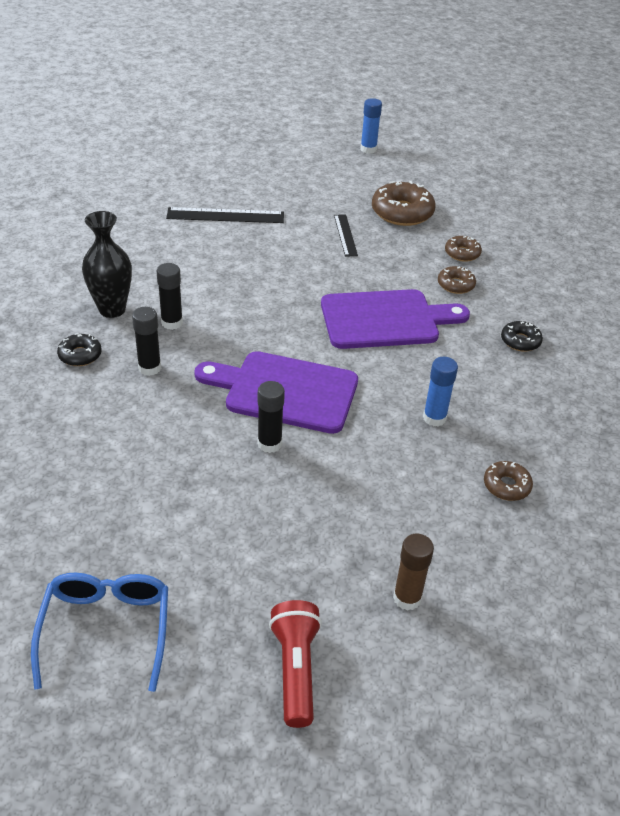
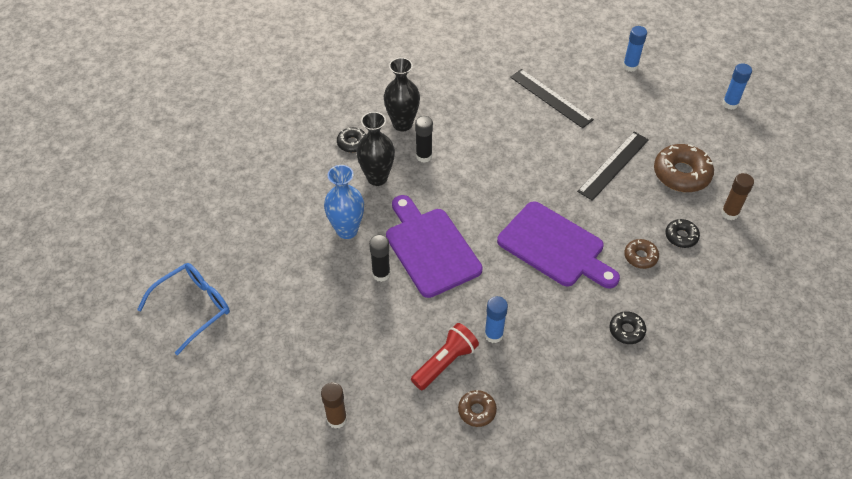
camera: 50 degrees right, 10 degrees up
black glue stick [132,307,161,376] -> black vase [356,112,395,186]
red flashlight [269,600,322,728] -> red flashlight moved to [411,323,479,390]
black ruler [334,214,358,257] -> black ruler [577,132,649,201], size x1.60
brown donut [445,236,482,262] -> black donut [665,219,700,248]
none -> blue vase [324,165,364,239]
none -> blue glue stick [623,26,647,72]
none -> brown glue stick [721,173,754,220]

